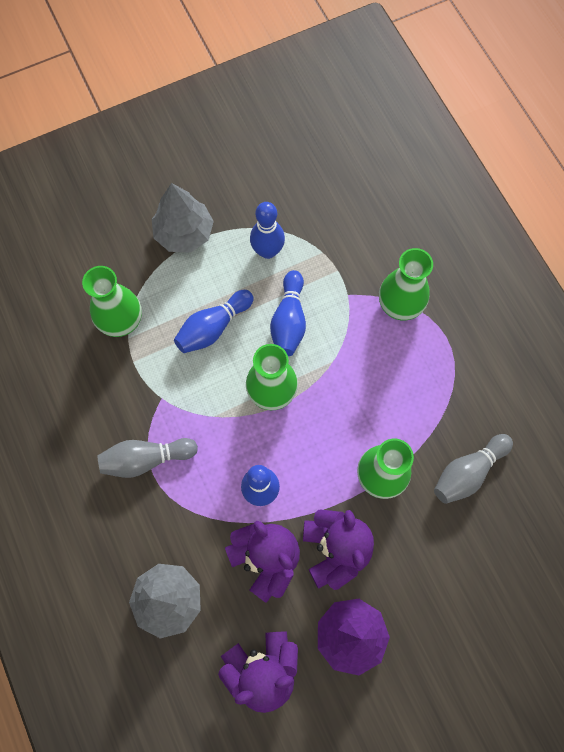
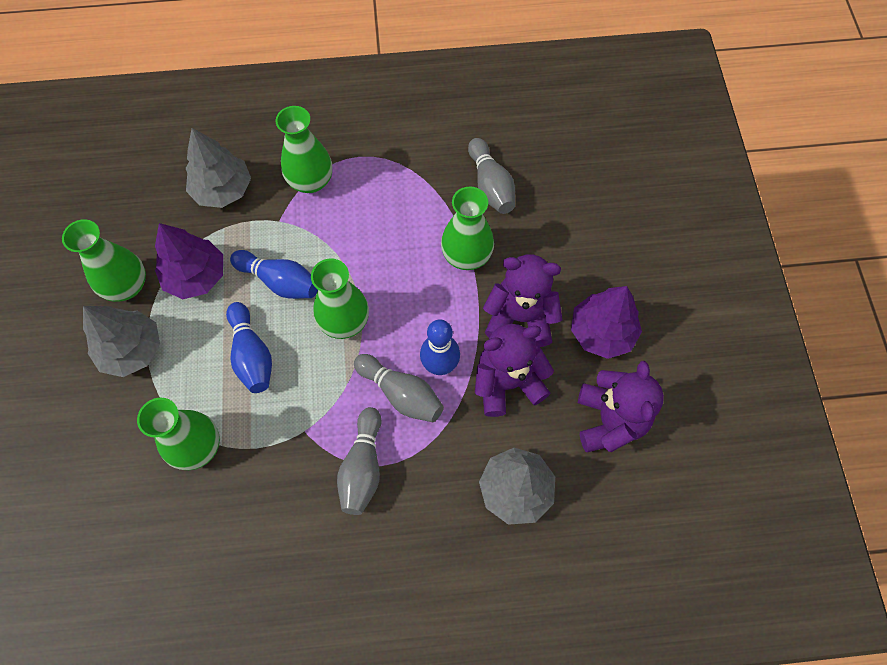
camera: 70 degrees left, 5 degrees down
blue bowling pin [250,202,285,259] -> purple tree [155,223,223,299]
none -> green vase [62,219,146,302]
none -> grey tree [186,128,251,208]
none -> grey bowling pin [354,354,444,422]

